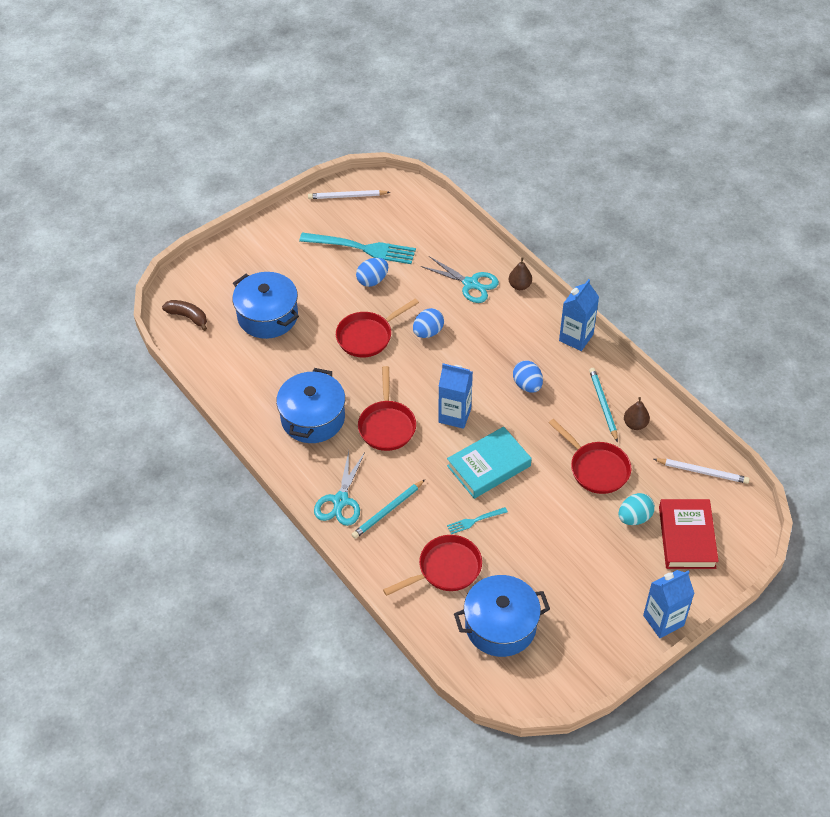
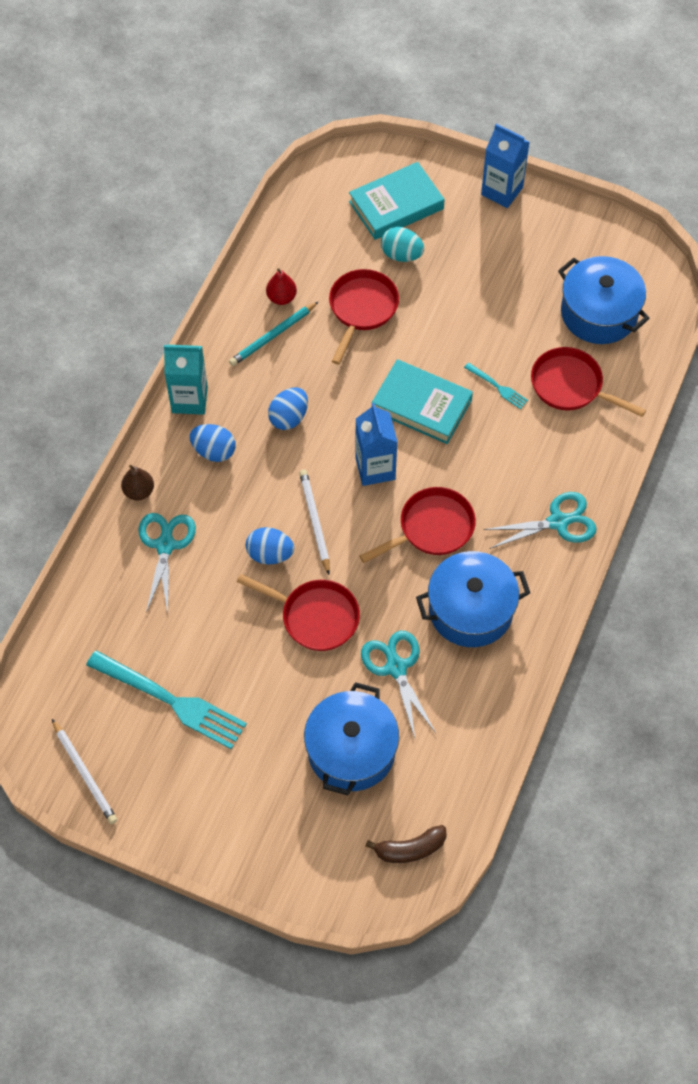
camera: 120 degrees left, 10 degrees up
brown banana [162,300,207,331] -> brown banana turned 105 degrees counterclockwise [365,825,447,863]
turquoise fork [299,232,416,264] -> turquoise fork turned 135 degrees clockwise [86,650,247,749]
turquoise pencil [351,480,425,539] -> none
blue egg [356,258,388,287] -> blue egg moved to [189,424,236,462]
blue carton [559,279,599,351] -> turquoise carton [164,345,208,415]
brown pear [624,397,650,430] -> red pear [266,268,297,305]
white pencil [654,459,750,484] -> white pencil moved to [299,469,330,575]
red book [659,499,719,569] -> turquoise book [349,162,445,240]
none -> turquoise scissors [361,631,436,738]

